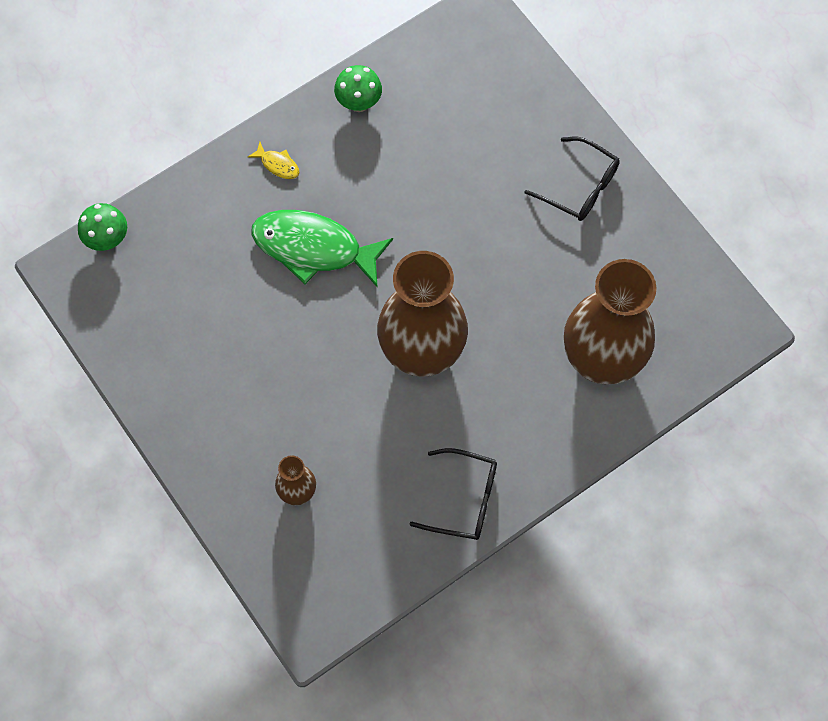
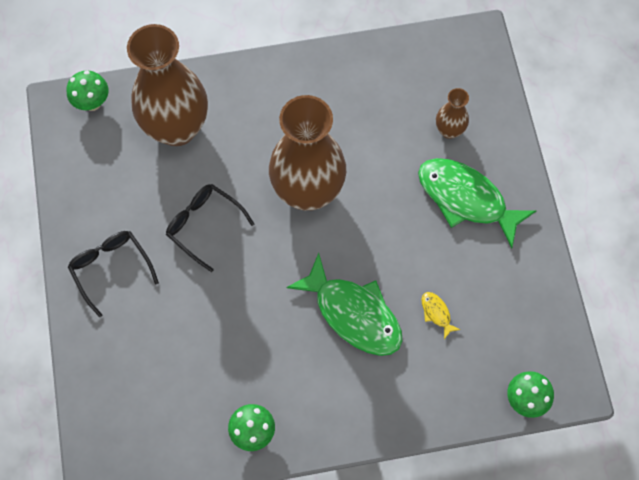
camera: 155 degrees left, 0 degrees up
yellow fish [248,142,300,179] -> yellow fish moved to [421,292,461,339]
black glasses [410,448,497,540] -> black glasses moved to [166,184,254,272]
none -> green mushroom [67,70,109,111]
none -> green fish [418,158,536,248]

